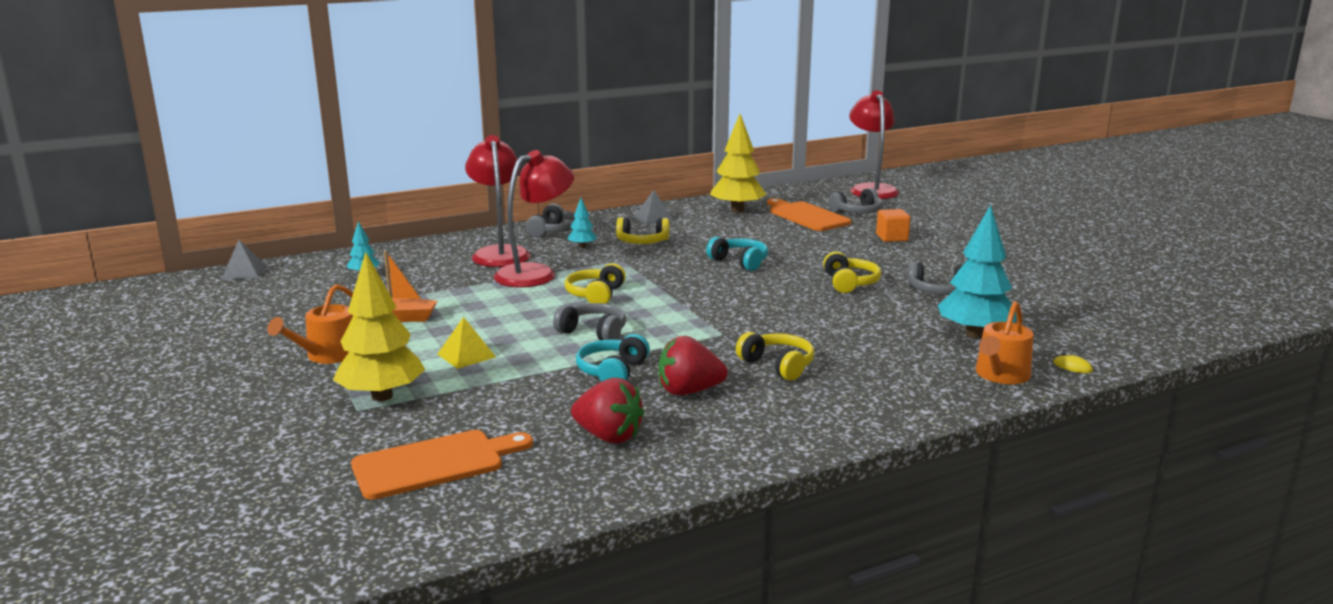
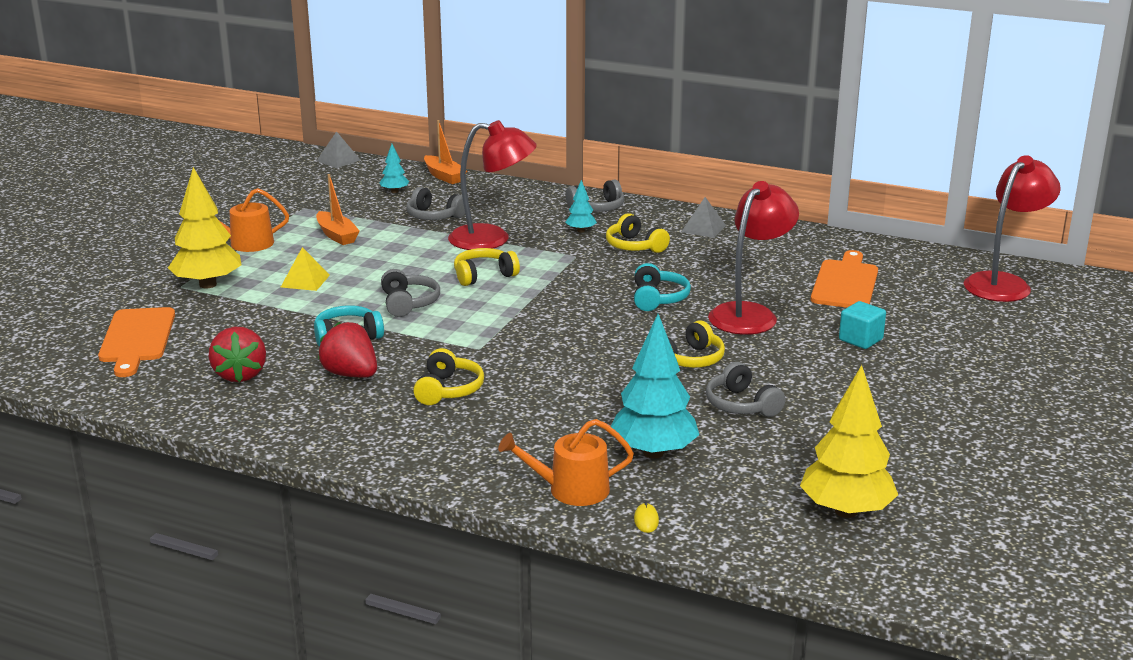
camera: 50 degrees right, 5 degrees up
orange cutting board [351,430,533,500] -> orange cutting board turned 60 degrees clockwise [98,307,175,377]
red lamp [465,135,530,267] -> red lamp moved to [708,181,799,335]
yellow tree [710,114,767,213] -> yellow tree moved to [800,365,898,518]
grey headphones [828,188,883,213] -> grey headphones moved to [406,187,465,220]
orange cube [876,209,911,242] -> turquoise cube [839,301,886,349]
none -> orange boat [424,120,467,184]

